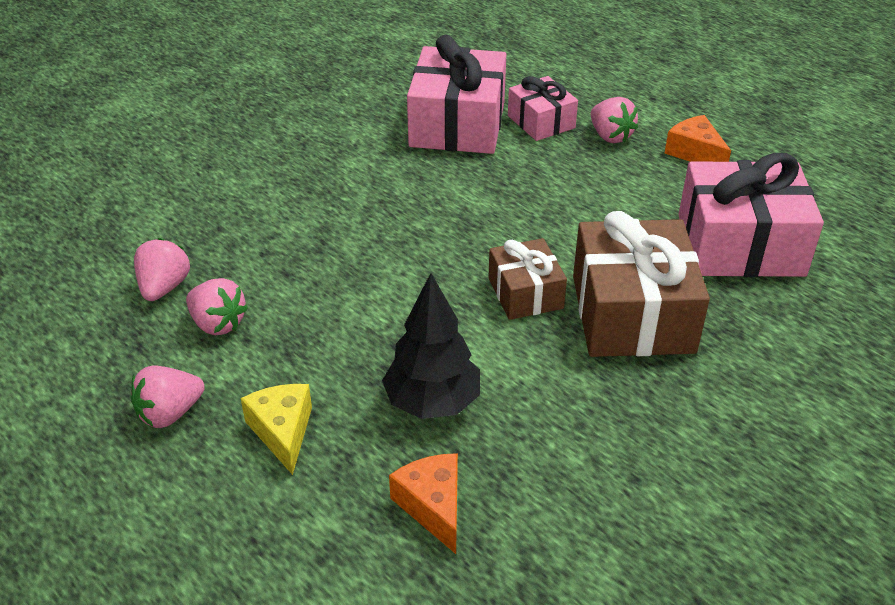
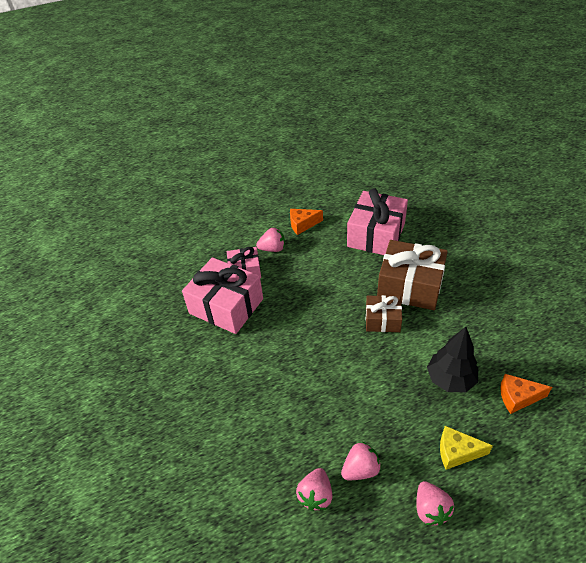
camera: 65 degrees left, 5 degrees up
pink strawberry [134,238,190,301] -> pink strawberry turned 105 degrees counterclockwise [296,468,332,511]

